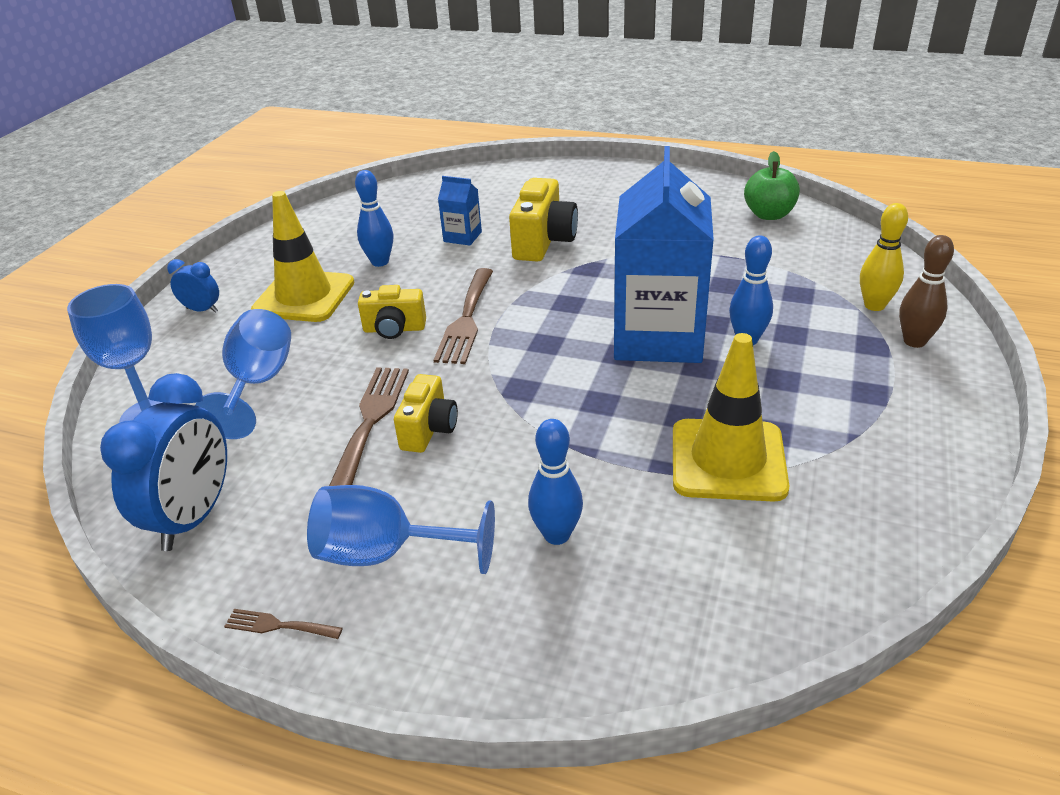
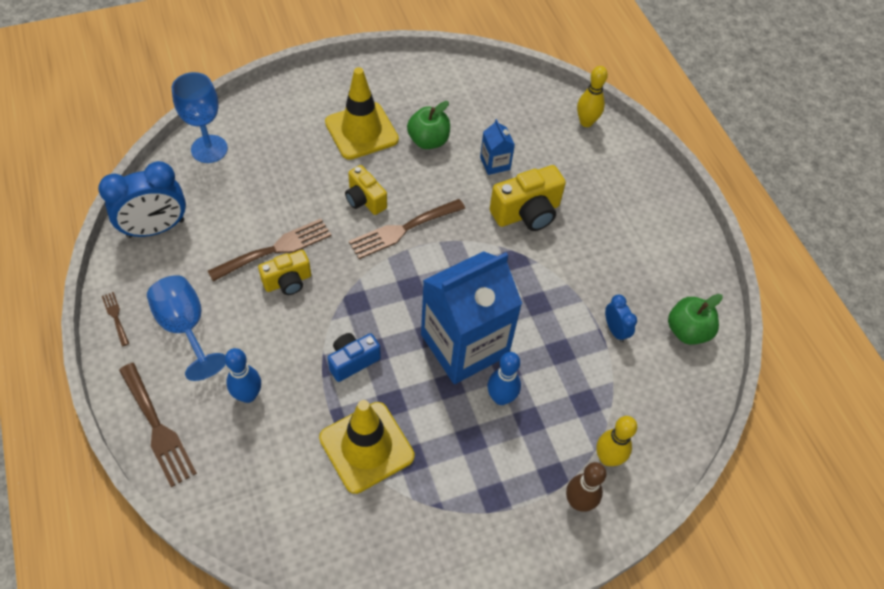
camera: 45 degrees right, 20 degrees up
blue clock [167,259,219,313] -> blue clock moved to [605,295,637,343]
blue goblet [195,309,291,439] -> none
blue bowling pin [355,170,393,267] -> green apple [407,101,450,149]
none -> brown fork [119,363,197,487]
none -> blue camera [328,333,381,382]
none -> yellow bowling pin [577,66,608,127]

